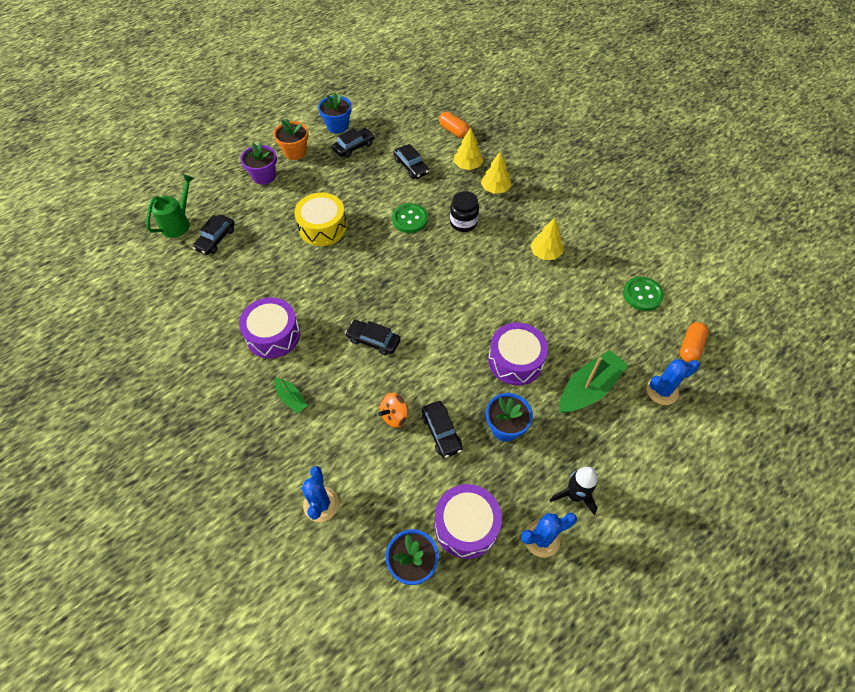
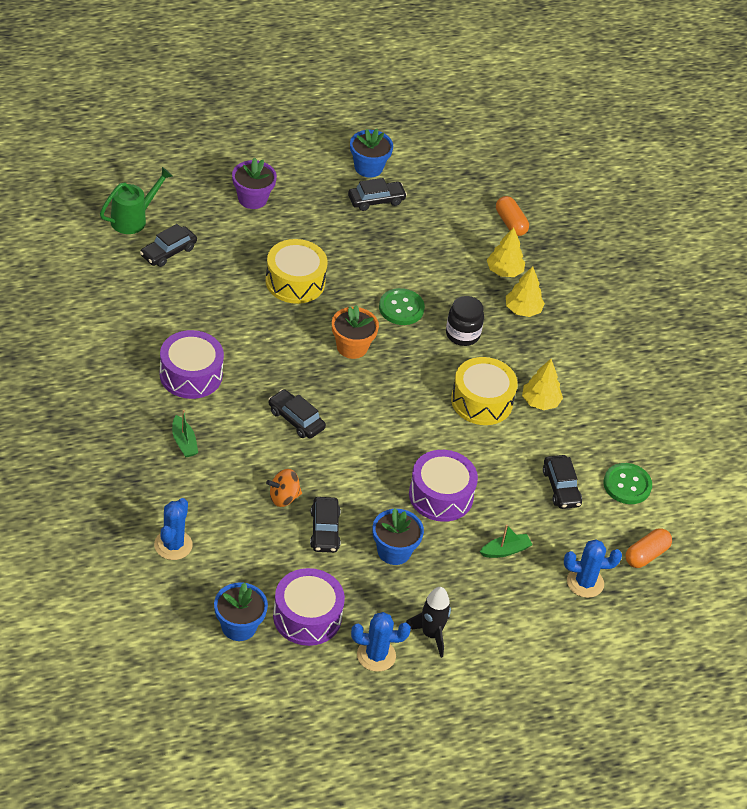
camera: 15 degrees right, 10 degrees down
orange flower pot [273,119,309,160] -> orange flower pot moved to [332,305,379,359]
black car [393,144,429,179] -> black car moved to [543,455,582,509]
green boat [560,350,628,413] -> green boat [480,525,533,558], size x0.53
none -> yellow drum [451,357,518,425]

